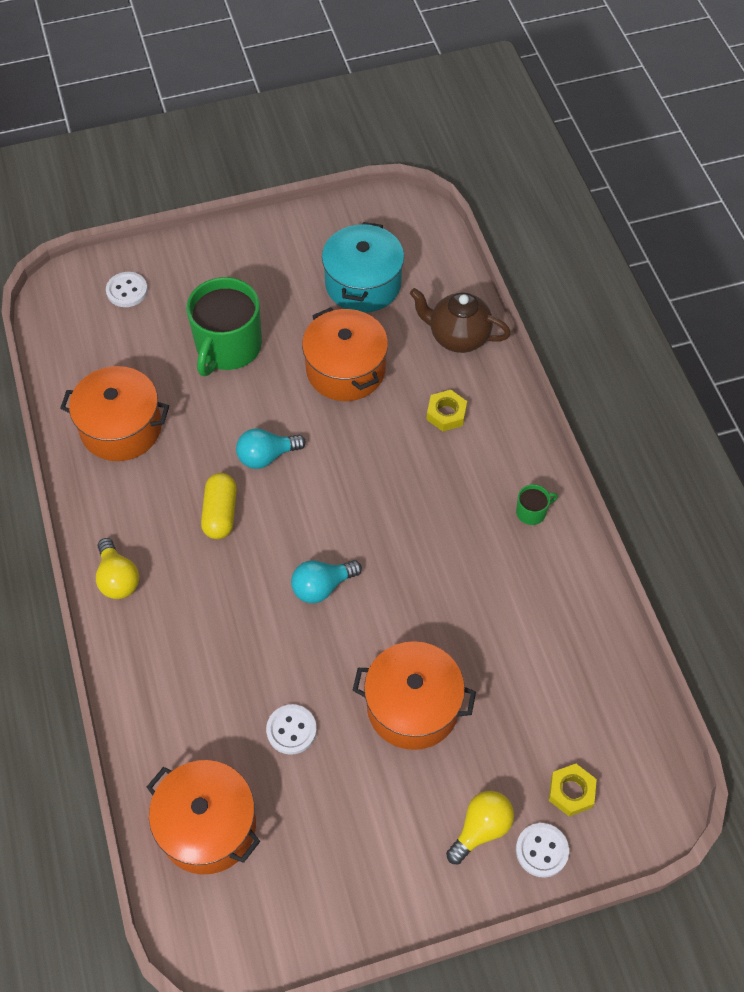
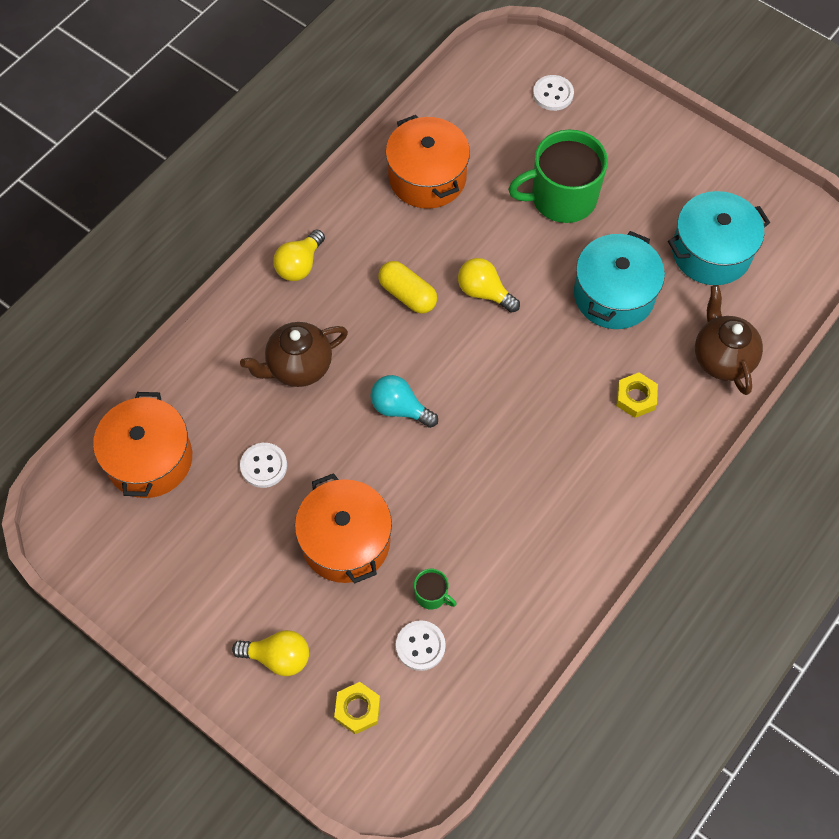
camera: 55 degrees right, 5 degrees up
yellow capsule [201,473,237,539] -> yellow capsule turned 75 degrees clockwise [378,261,437,314]
turquoise light bulb [236,428,306,469] -> yellow light bulb [458,258,520,313]
orange pot [302,307,388,401] -> turquoise pot [574,231,665,329]
green mug [516,484,558,525] -> green mug moved to [414,569,457,609]
white button [516,823,569,878] -> white button moved to [396,620,446,671]
none -> brown teapot [240,322,348,387]

